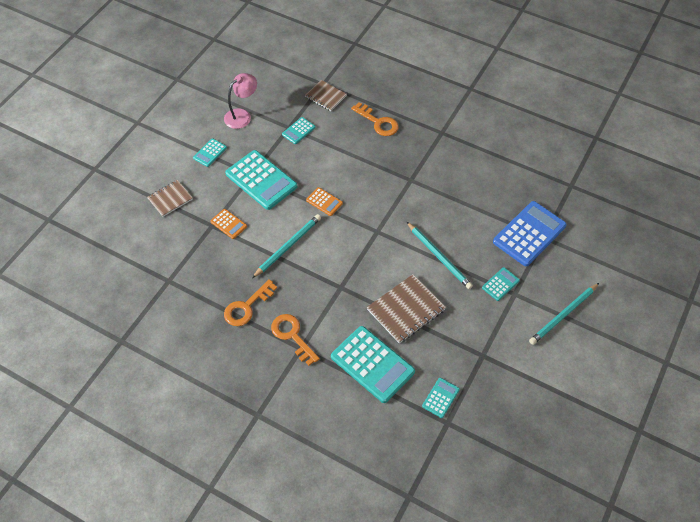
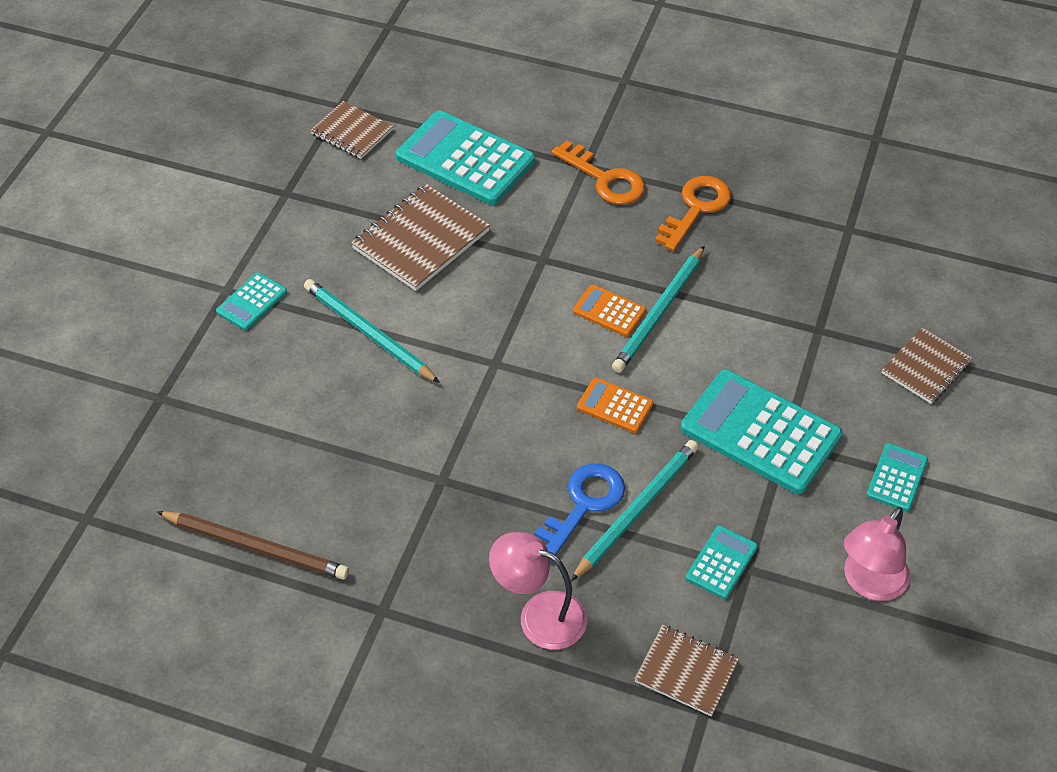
camera: 170 degrees right, 5 degrees down
orange calculator [210,209,247,239] -> orange calculator moved to [573,285,646,337]
orange key [351,102,399,136] -> pink lamp [489,532,587,650]
turquoise calculator [422,378,460,418] -> brown notebook [310,101,393,159]
blue calculator [493,201,567,266] -> none
turquoise pencil [529,283,599,345] -> turquoise pencil moved to [571,440,699,581]
none -> brown pencil [157,511,349,580]
none -> blue key [535,463,625,562]

